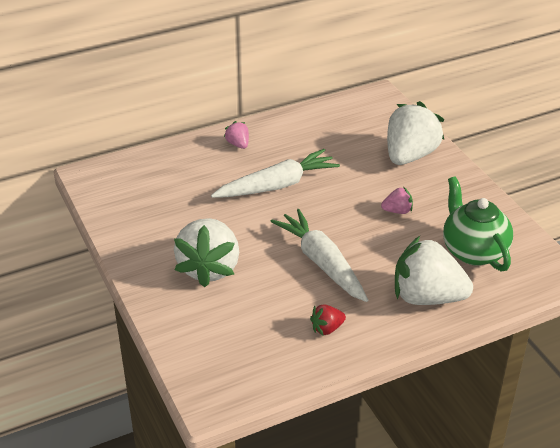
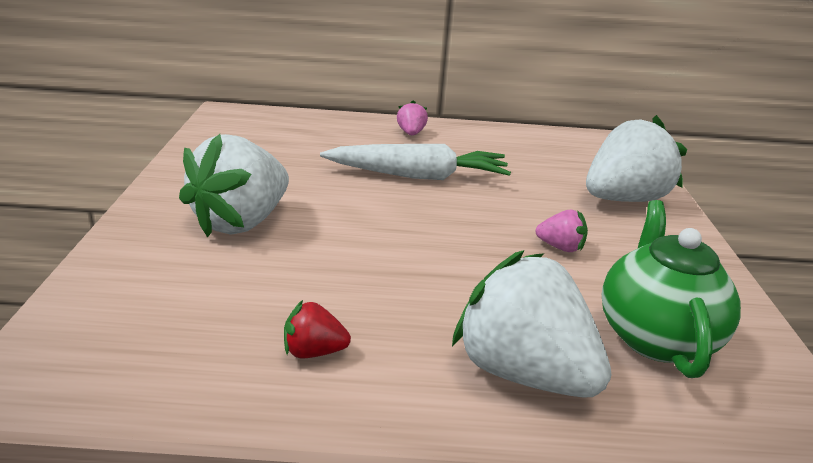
camera: 25 degrees right, 10 degrees down
white carrot [270,209,368,302] -> none

